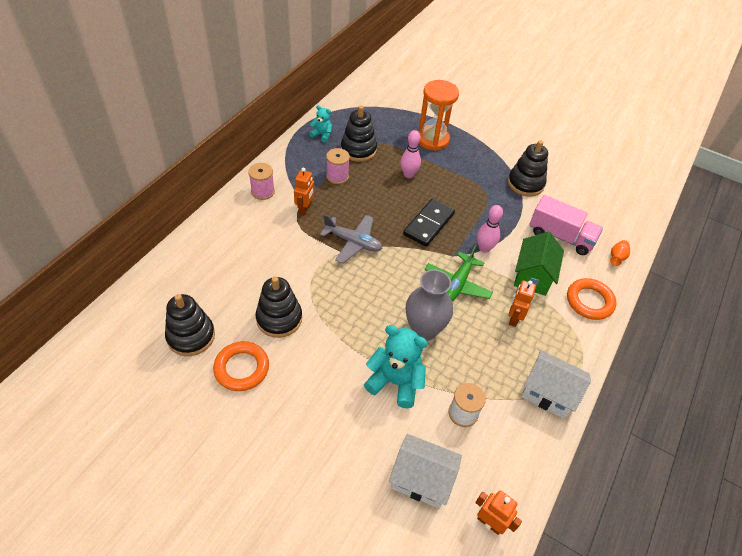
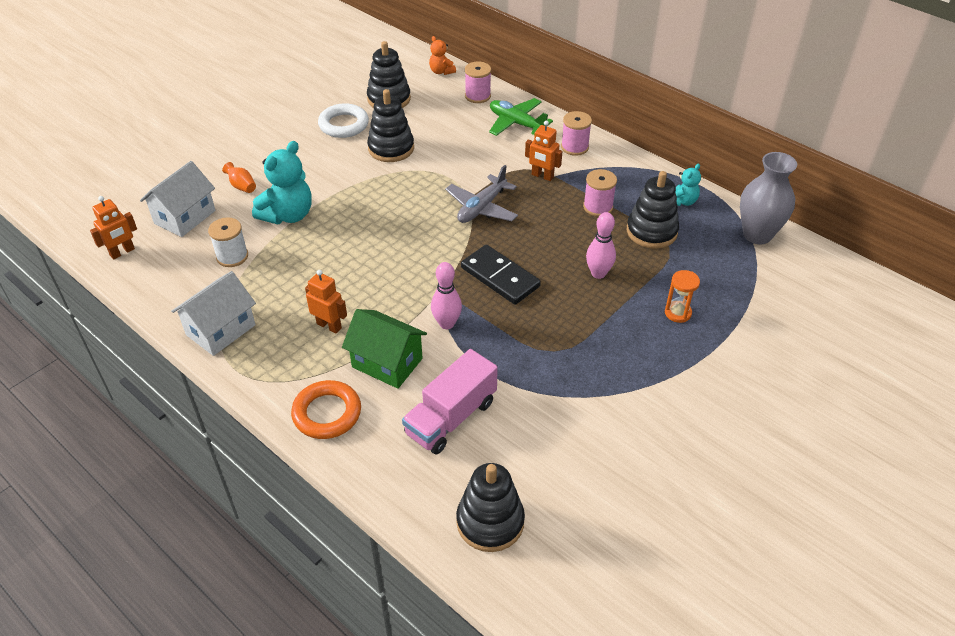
camera: 105 degrees right, 5 degrees down
orange ring [213,341,269,391] -> white ring [318,103,369,138]
grey vase [406,269,453,341] -> grey vase moved to [740,152,797,244]
orange hourglass [418,80,459,151] -> orange hourglass [665,270,700,323], size x0.51
green plane [425,246,493,302] -> green plane moved to [489,98,553,136]
black stacking toy [508,140,548,196] -> black stacking toy moved to [456,463,525,552]
orange vase [610,240,630,266] -> orange vase moved to [222,162,256,193]
none -> orange teddy bear [429,36,456,75]
none -> pink spool [465,62,491,103]

